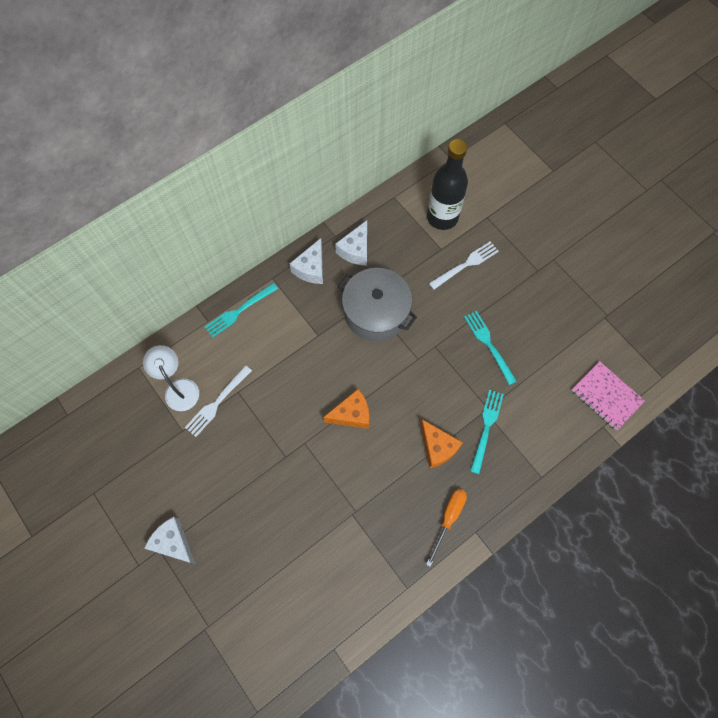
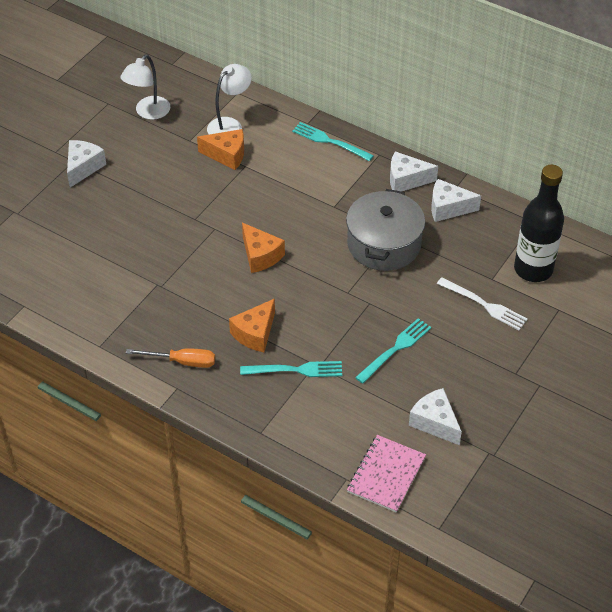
camera: 70 degrees right, 20 degrees down
white fork [185,365,252,437] -> orange cheese [197,129,244,170]
none -> white lamp [120,55,170,120]
none -> white cheese [409,388,462,445]

